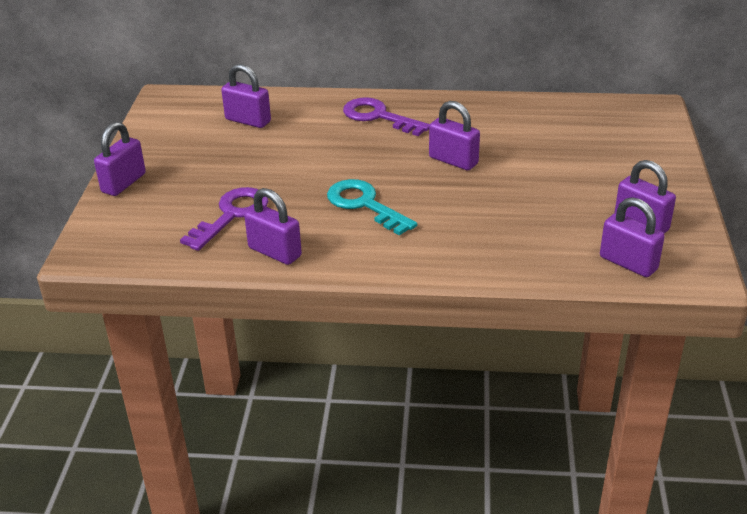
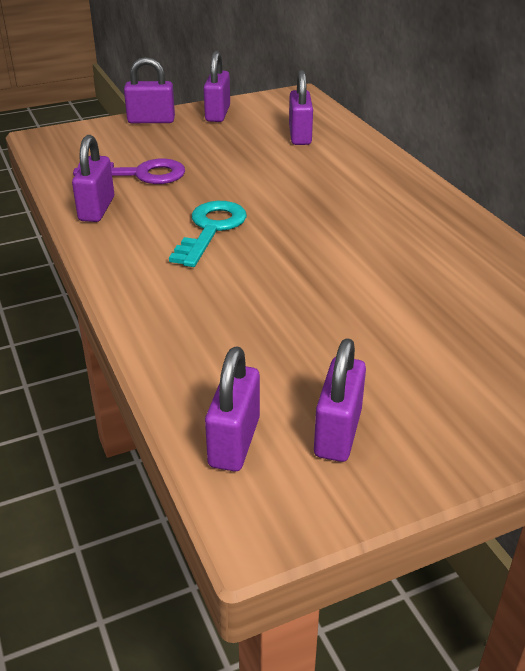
camera: 60 degrees right, 0 degrees up
purple key [343,97,430,136] -> none
purple padlock [429,101,480,170] -> purple padlock moved to [204,51,230,122]

